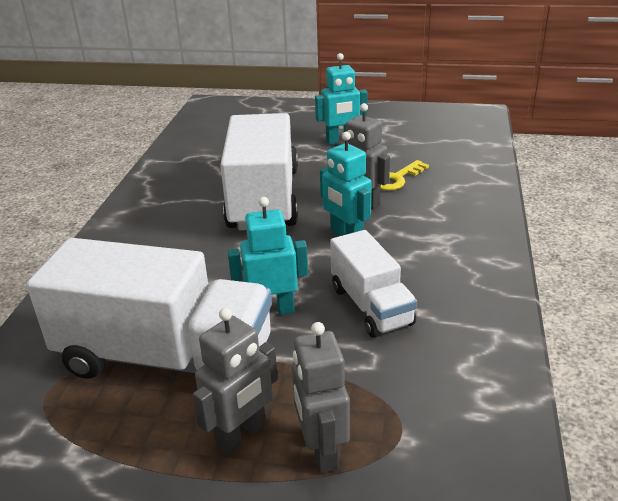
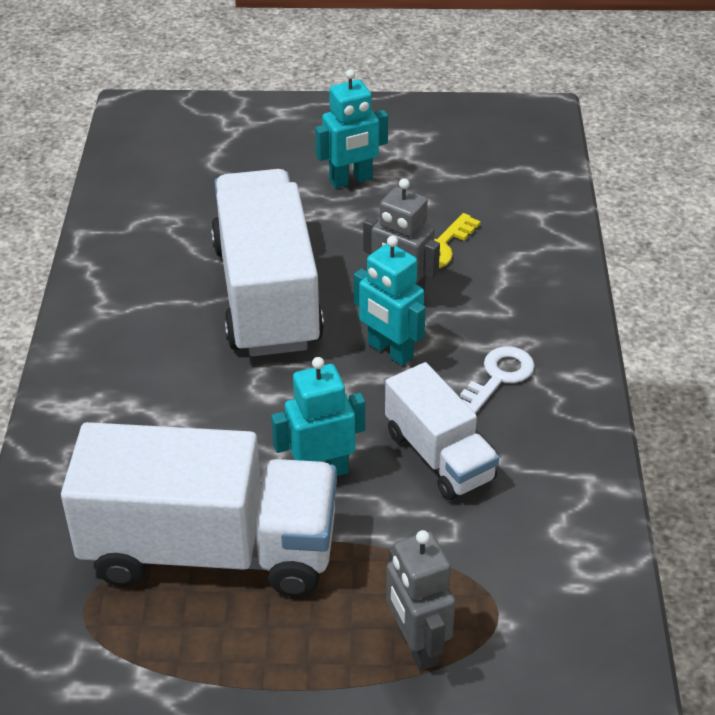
camera: 10 degrees left, 10 degrees up
grey robot [193,308,278,454] -> none
none -> white key [460,346,535,414]

